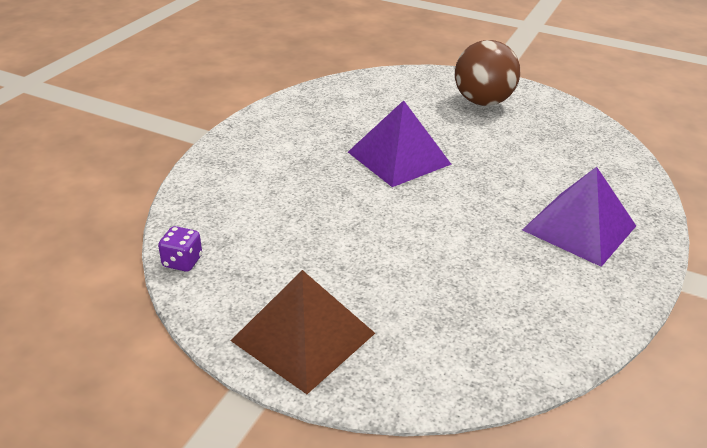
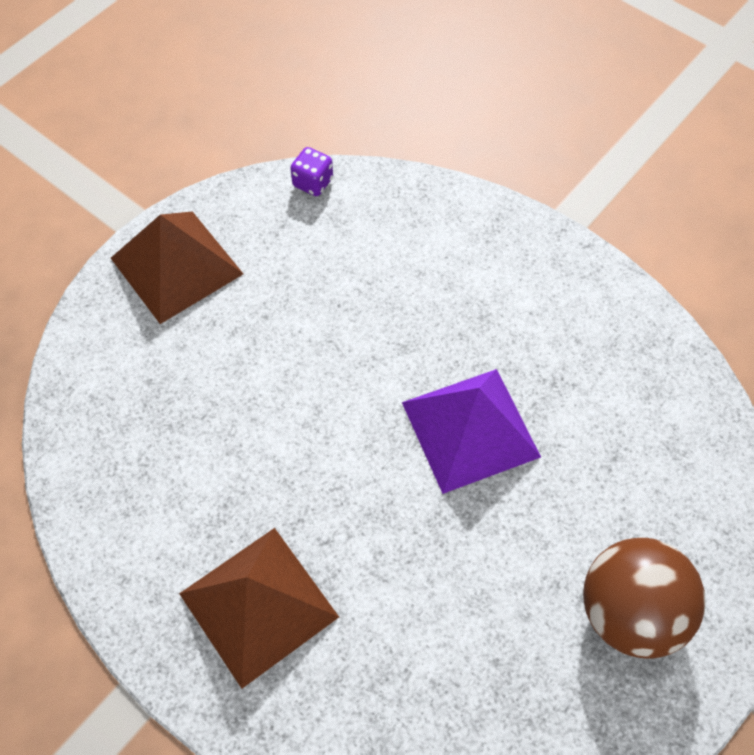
camera: 105 degrees right, 25 degrees up
purple pyramid [522,167,636,267] -> brown pyramid [179,528,339,689]

